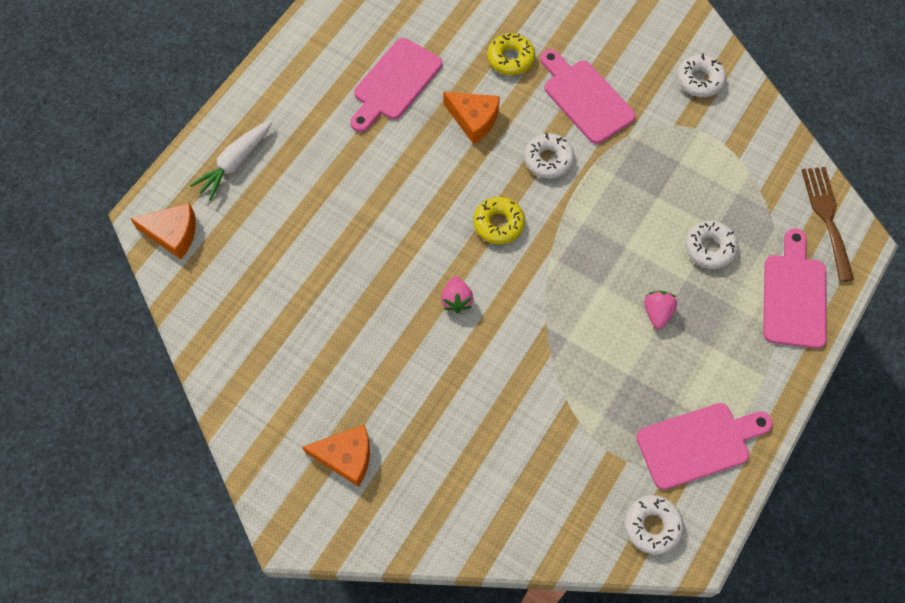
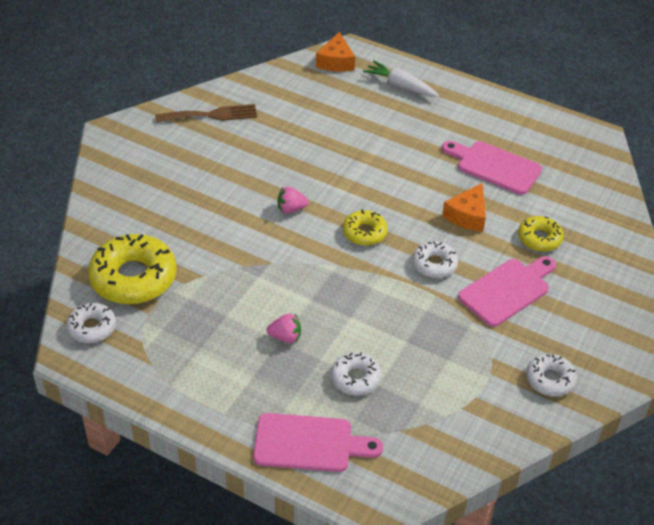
camera: 85 degrees right, 20 degrees down
orange cheese [302,424,370,487] -> none
pink cutting board [636,403,773,490] -> none
brown fork [801,167,854,282] -> brown fork moved to [155,104,257,123]
none -> yellow donut [88,234,176,305]

